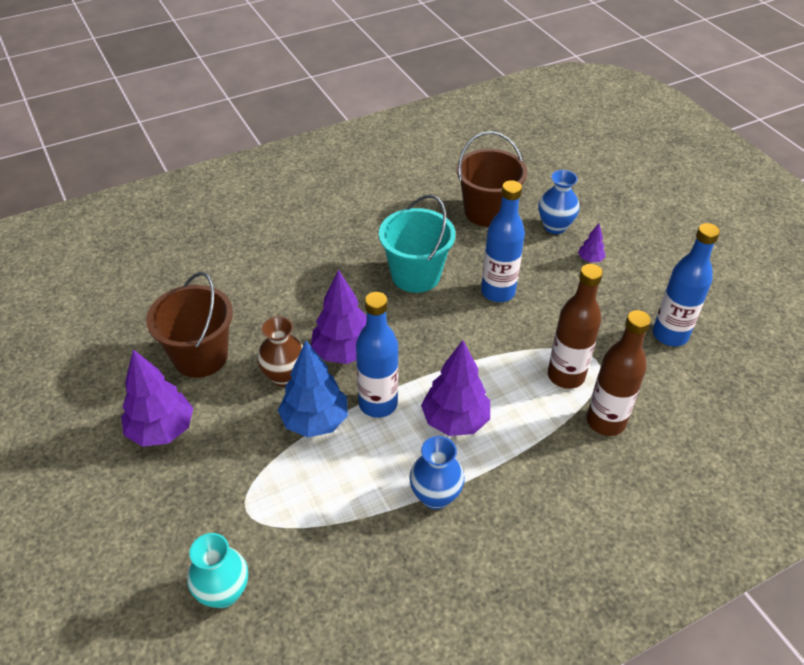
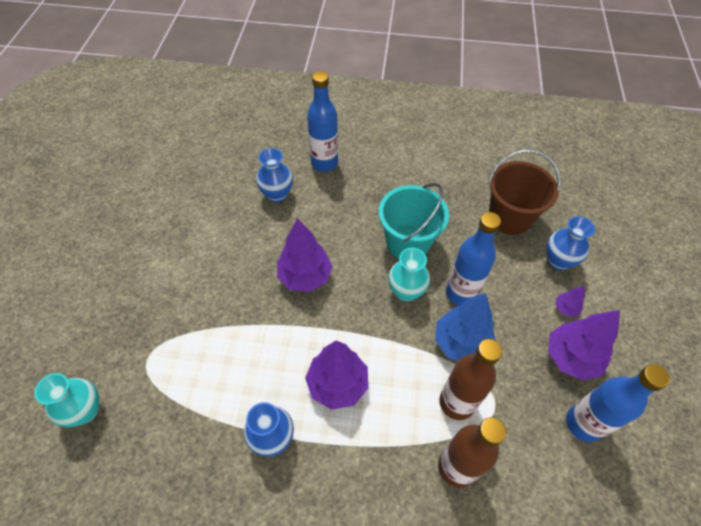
camera: 35 degrees right, 10 degrees up
purple tree [121,349,193,447] -> purple tree moved to [548,310,620,381]
brown bucket [146,272,233,378] -> none
brown vase [257,316,303,387] -> none
blue tree [278,341,348,437] -> blue tree moved to [435,293,496,361]
blue bottle [356,292,399,418] -> blue bottle moved to [307,71,338,172]
none -> blue vase [256,148,293,202]
none -> turquoise vase [388,248,430,302]

